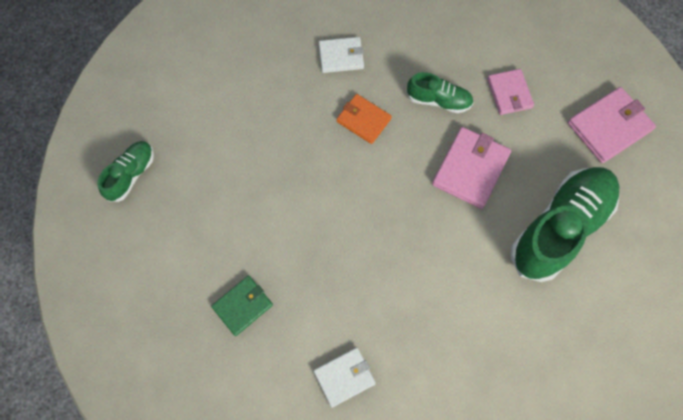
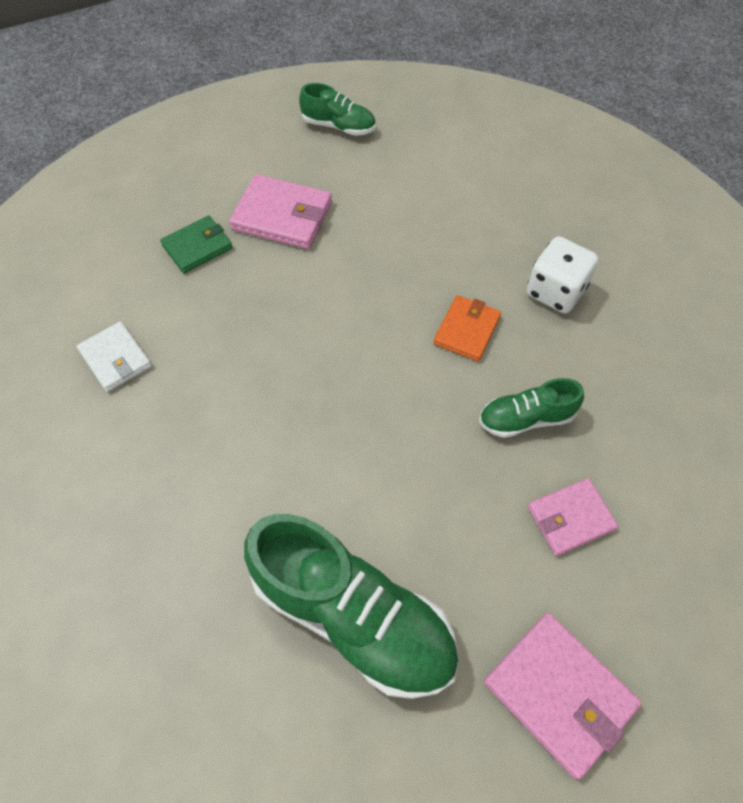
camera: 80 degrees right, 10 degrees down
green wallet [211,276,273,336] -> green wallet turned 75 degrees counterclockwise [160,215,233,273]
white wallet [319,37,364,73] -> white dice [526,236,599,313]
green shoe [406,72,474,113] -> green shoe turned 75 degrees clockwise [479,378,584,438]
pink wallet [432,127,511,209] -> pink wallet moved to [229,174,332,249]

